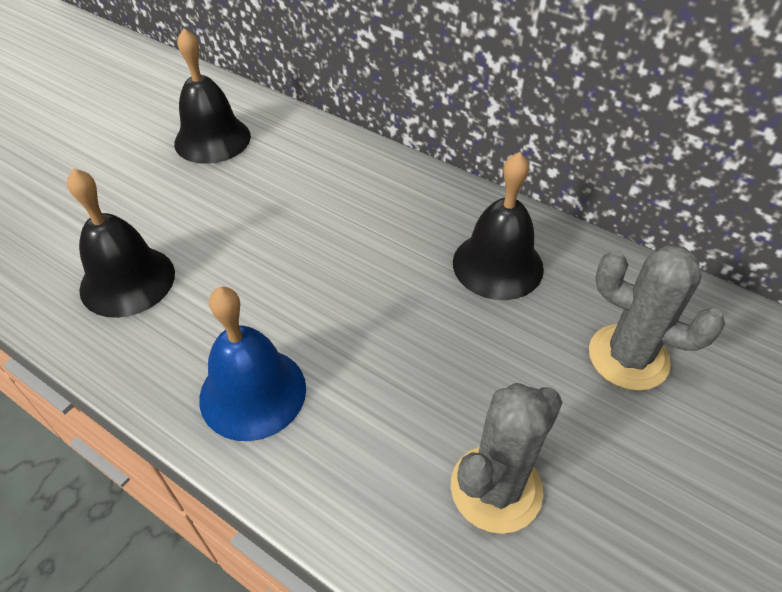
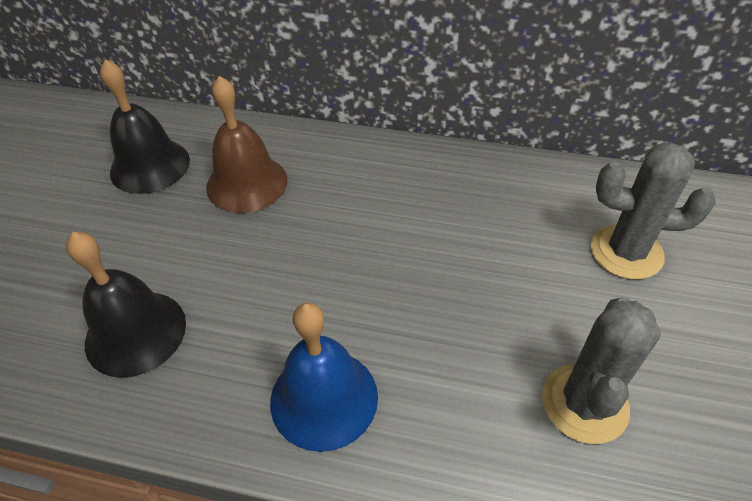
camera: 20 degrees left, 0 degrees up
black bell [453,152,544,300] -> none
none -> brown bell [206,76,287,213]

